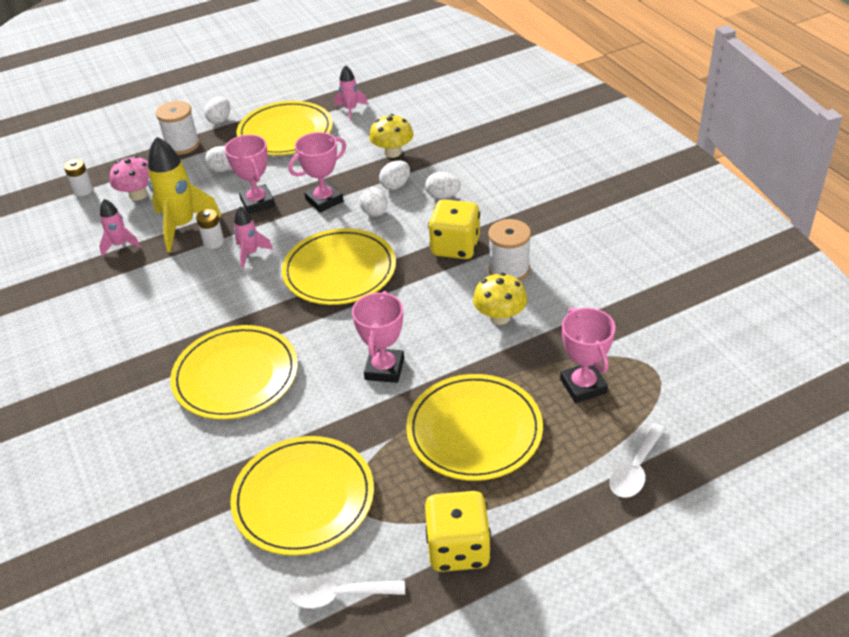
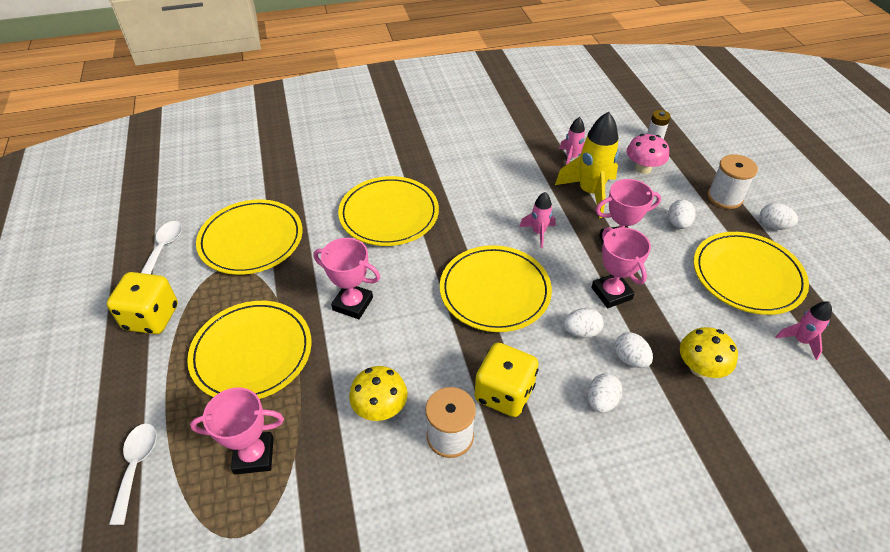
camera: 100 degrees right, 5 degrees up
white battery [196,209,224,249] -> none
white spoon [610,423,665,498] -> white spoon turned 45 degrees clockwise [109,423,157,525]

